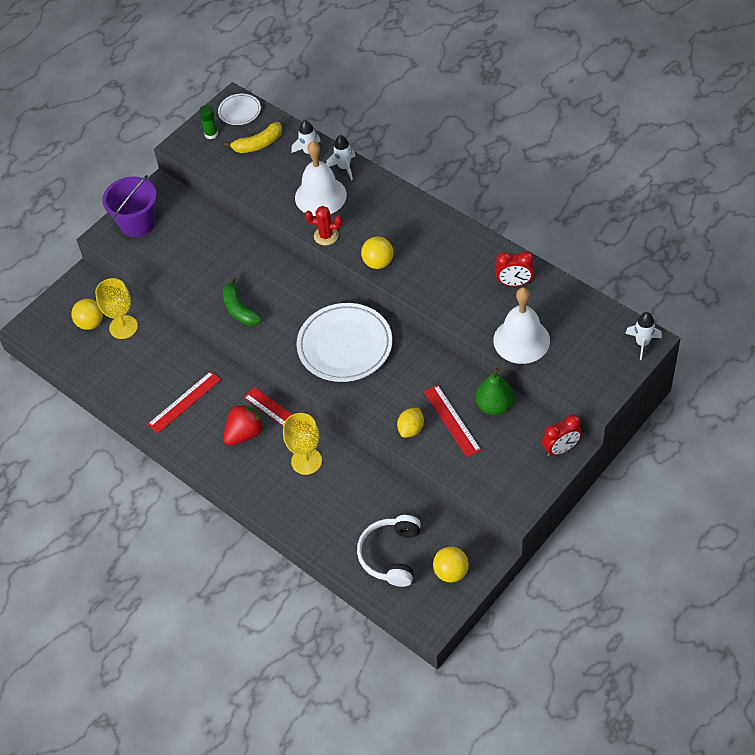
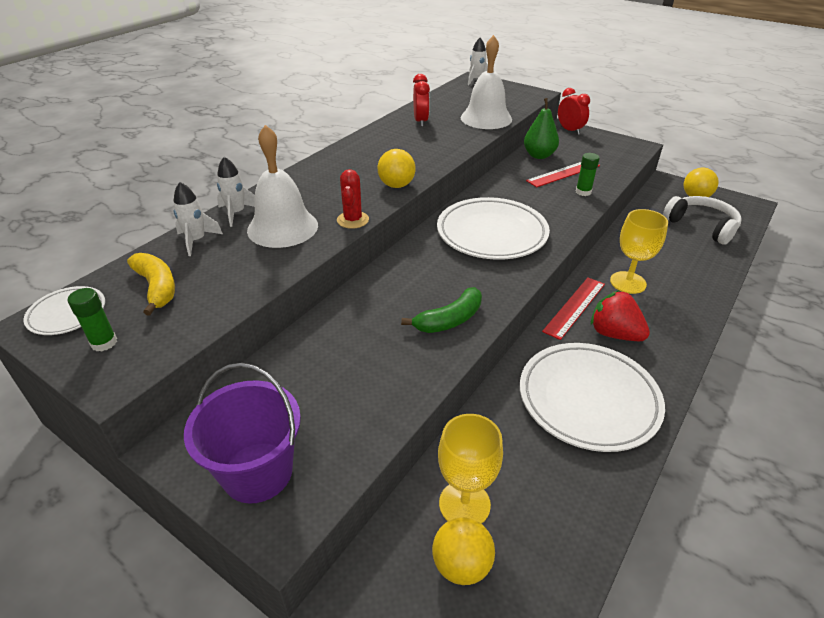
camera: 100 degrees left, 15 degrees down
red ruler [148,371,221,433] -> white plate [520,343,665,452]
white headphones [357,515,421,587] -> white headphones turned 135 degrees counterclockwise [663,196,742,245]
yellow lemon [397,408,424,438] -> green glue stick [576,153,600,196]

